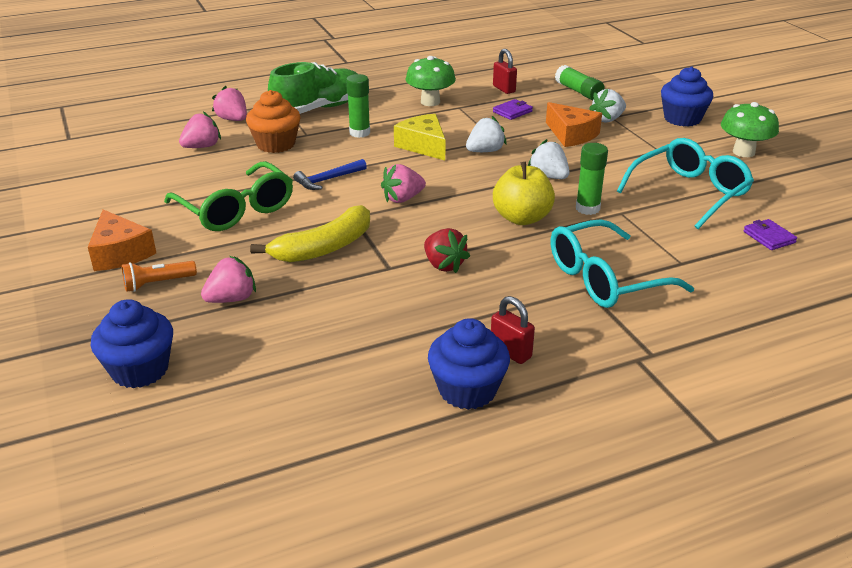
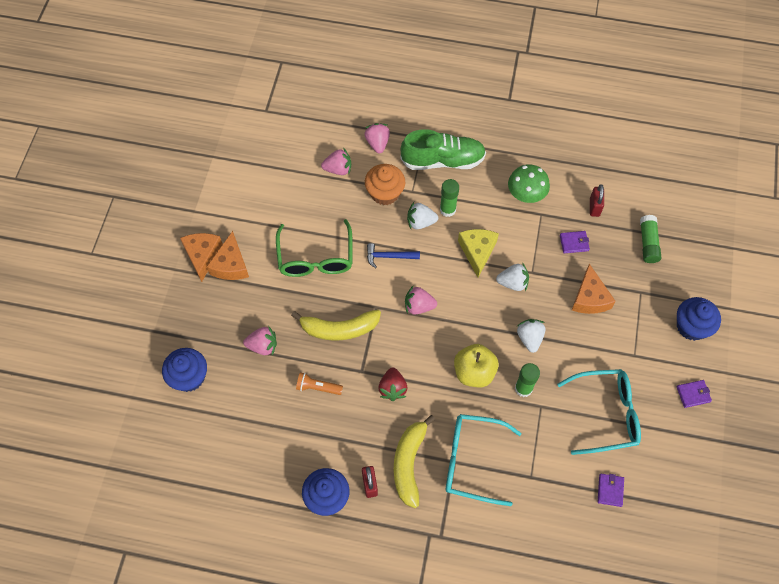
camera: 35 degrees right, 30 degrees up
orange flashlight [122,261,197,292] -> orange flashlight moved to [296,372,343,395]
white strawberry [589,89,626,122] -> white strawberry moved to [407,202,438,229]
green mushroom [721,102,779,157] -> purple wallet [677,380,712,408]
none -> orange cheese [180,233,223,282]
none -> yellow banana [394,415,435,508]

